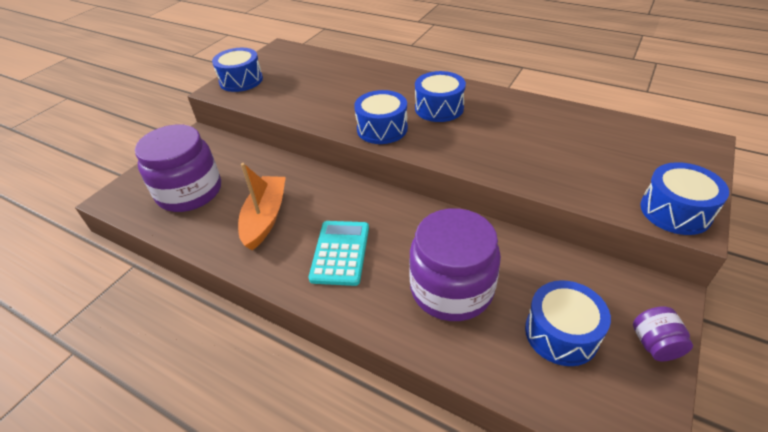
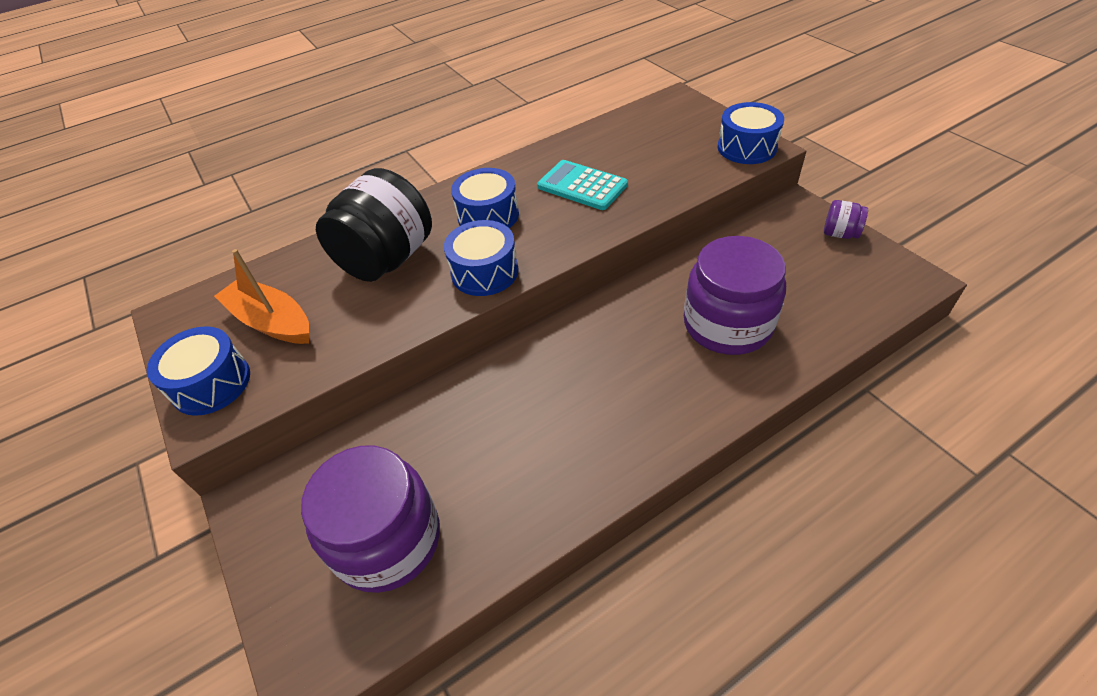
camera: 60 degrees left, 5 degrees up
orange boat [238,163,286,250] -> orange boat moved to [214,249,309,344]
turquoise calculator [309,221,369,286] -> turquoise calculator moved to [537,160,628,210]
blue drum [525,280,611,366] -> none
none -> black jar [316,168,432,282]

